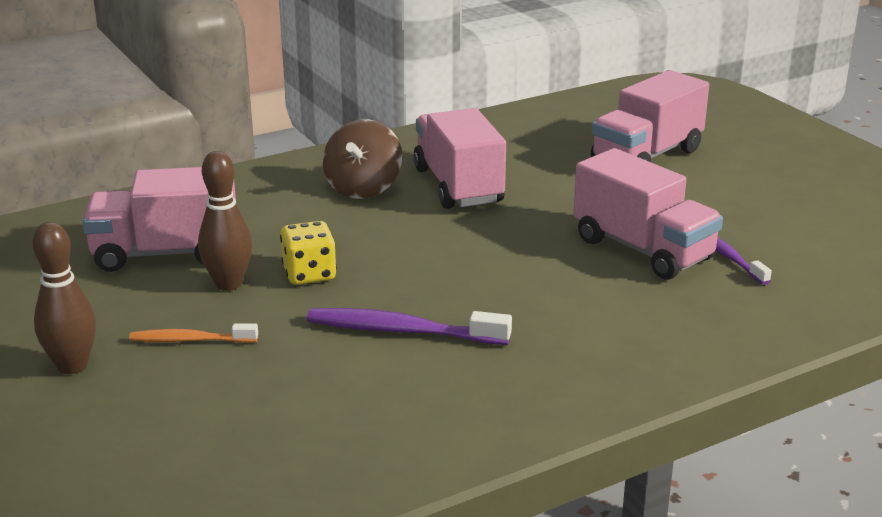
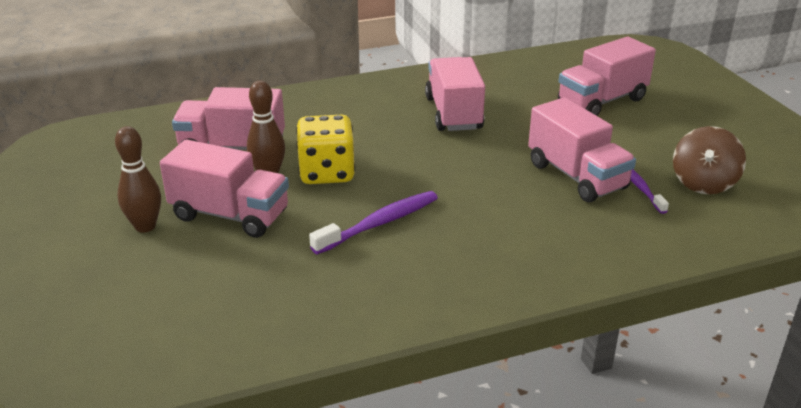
camera: 10 degrees right, 5 degrees up
orange toothbrush [129,323,258,343] -> pink truck [160,139,289,238]
yellow dice [280,221,337,285] -> yellow dice [296,115,355,184], size x1.53
purple toothbrush [307,308,512,345] -> purple toothbrush turned 120 degrees clockwise [309,191,438,255]
brown spinning top [323,119,402,199] -> brown spinning top moved to [673,126,746,194]

